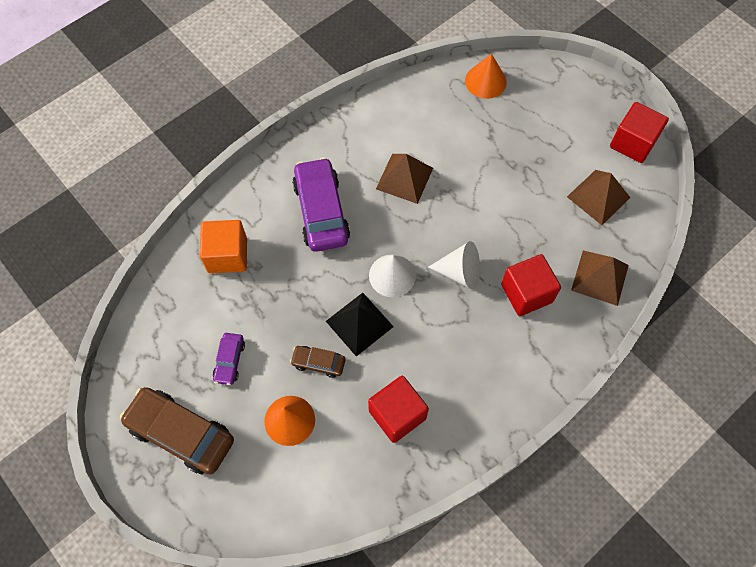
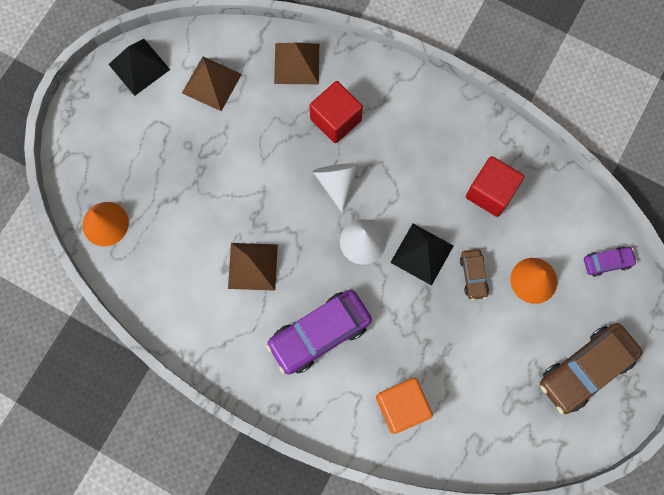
camera: 110 degrees left, 10 degrees up
brown car [120,387,234,475] -> brown car turned 45 degrees clockwise [540,323,643,414]
purple car [213,333,245,385] -> purple car moved to [584,247,637,277]
red cube [610,102,669,163] -> black pyramid [108,39,170,96]

